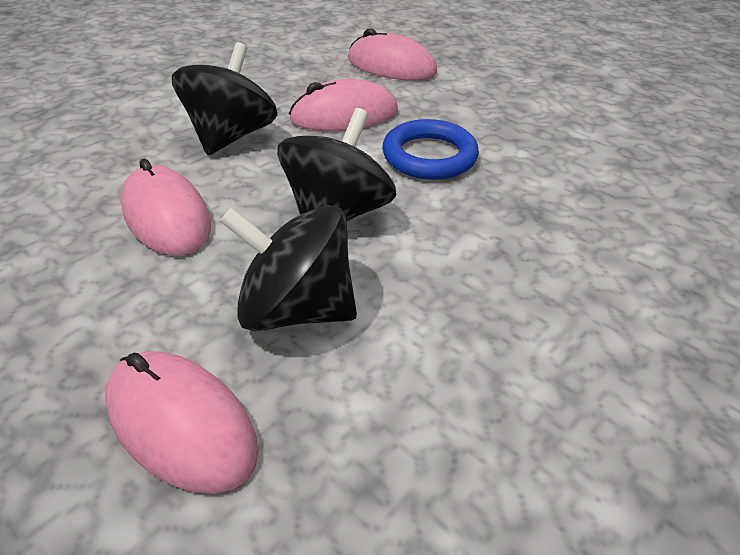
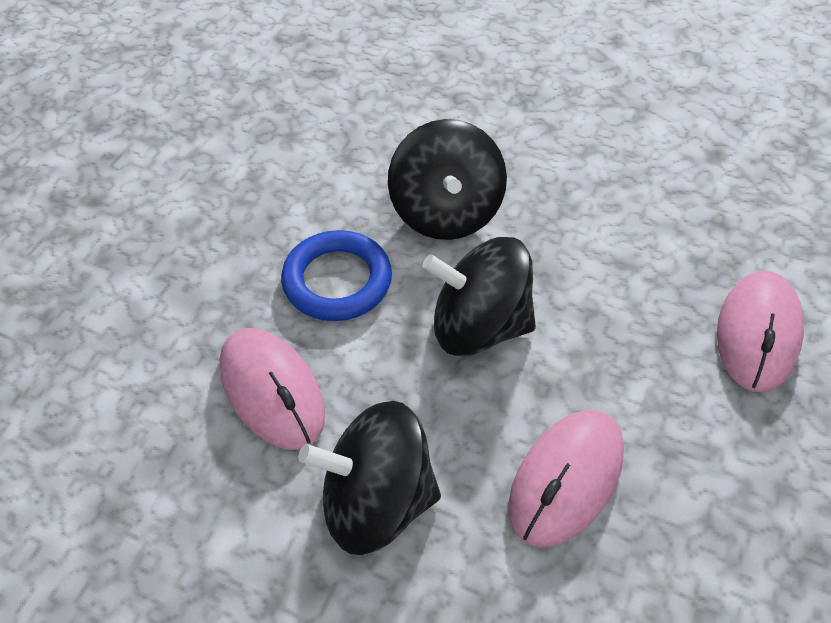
camera: 110 degrees left, 10 degrees up
black spinning top [220,205,357,331] -> black spinning top moved to [388,119,507,240]
pink mouse [348,29,437,81] -> none

